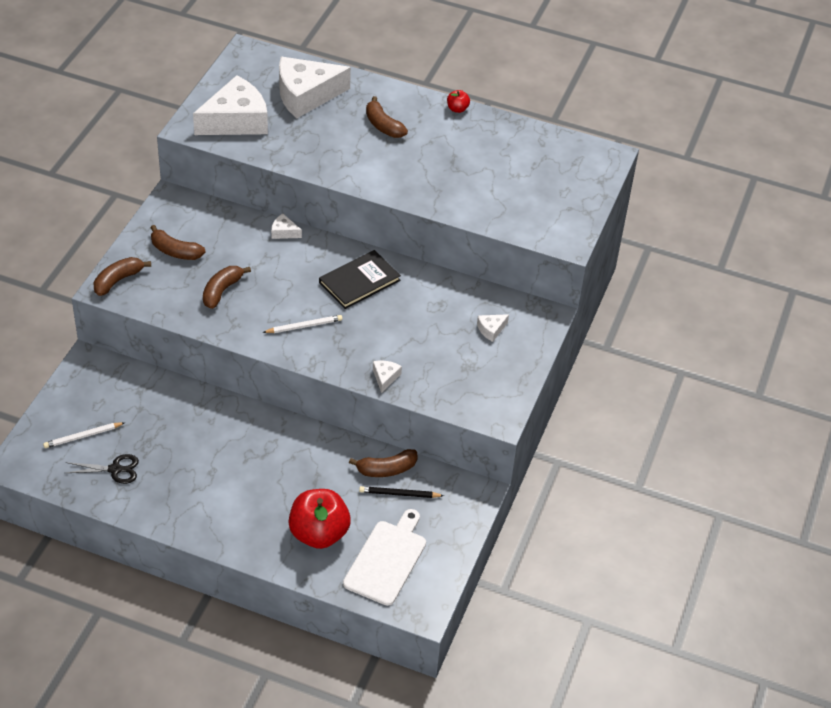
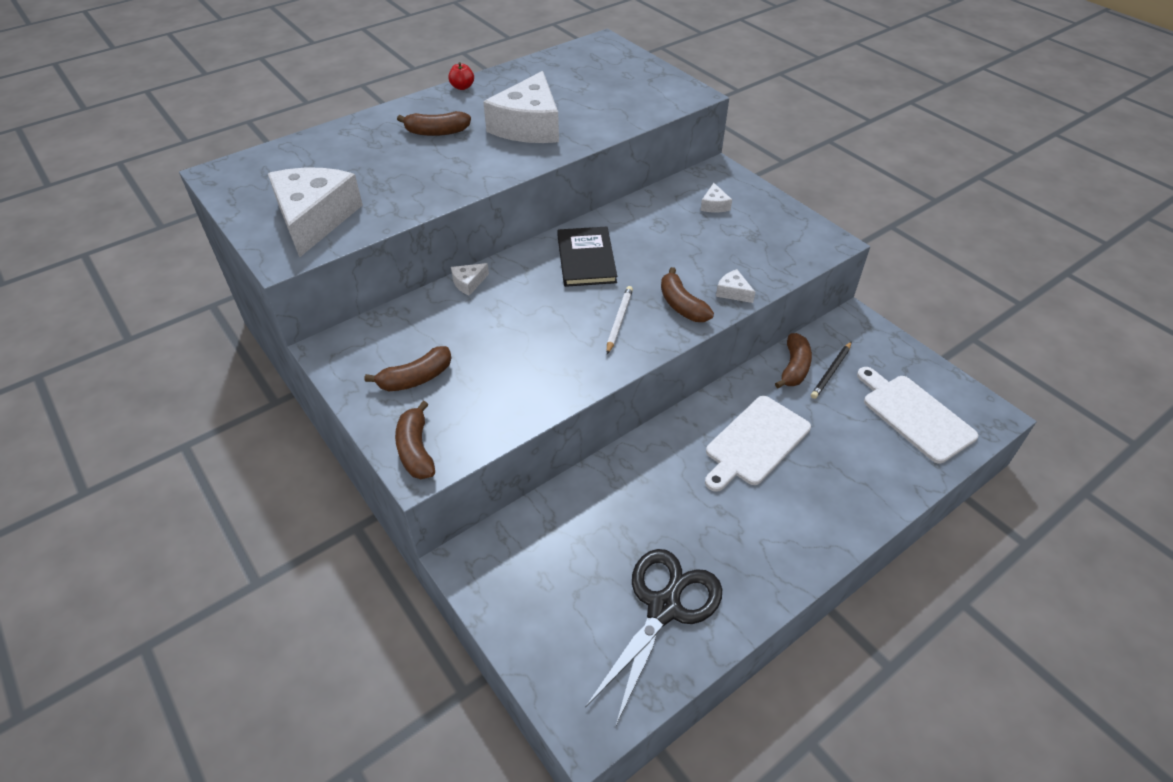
camera: 55 degrees left, 0 degrees up
white pencil [43,422,125,448] -> none
black scissors [66,454,139,484] -> black scissors [585,549,722,727], size x1.82
brown banana [203,266,251,309] -> brown banana moved to [661,267,714,322]
white cheese [279,57,351,118] -> white cheese moved to [483,71,559,143]
red apple [289,489,351,549] -> none
none -> white cutting board [705,396,811,492]

